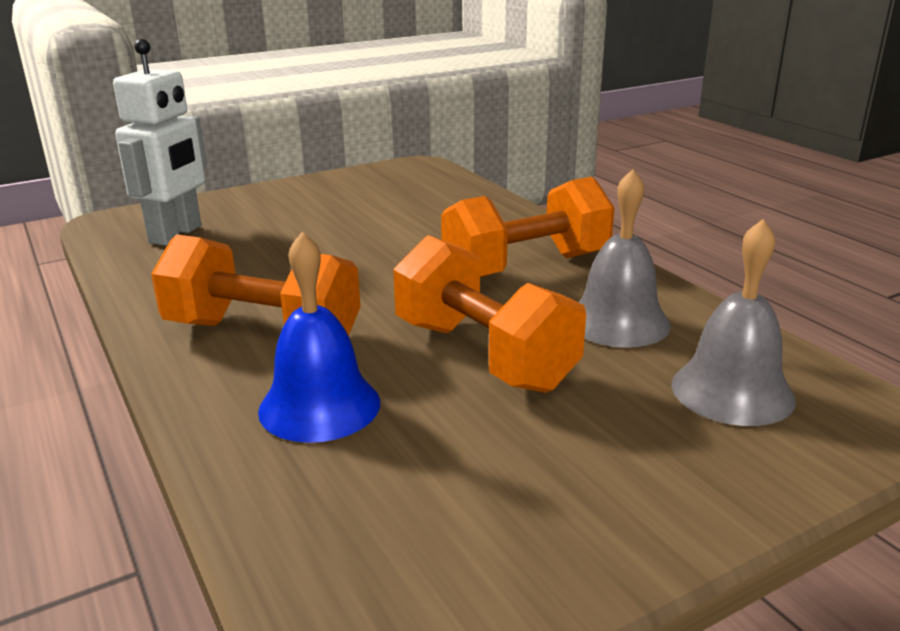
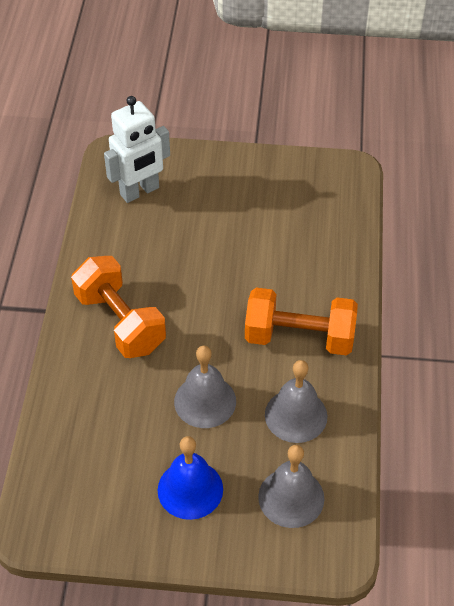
camera: 35 degrees right, 25 degrees up
blue bell [258,232,380,443] -> blue bell moved to [158,436,223,520]
orange dumbbell [393,235,586,393] -> grey bell [174,346,236,428]

